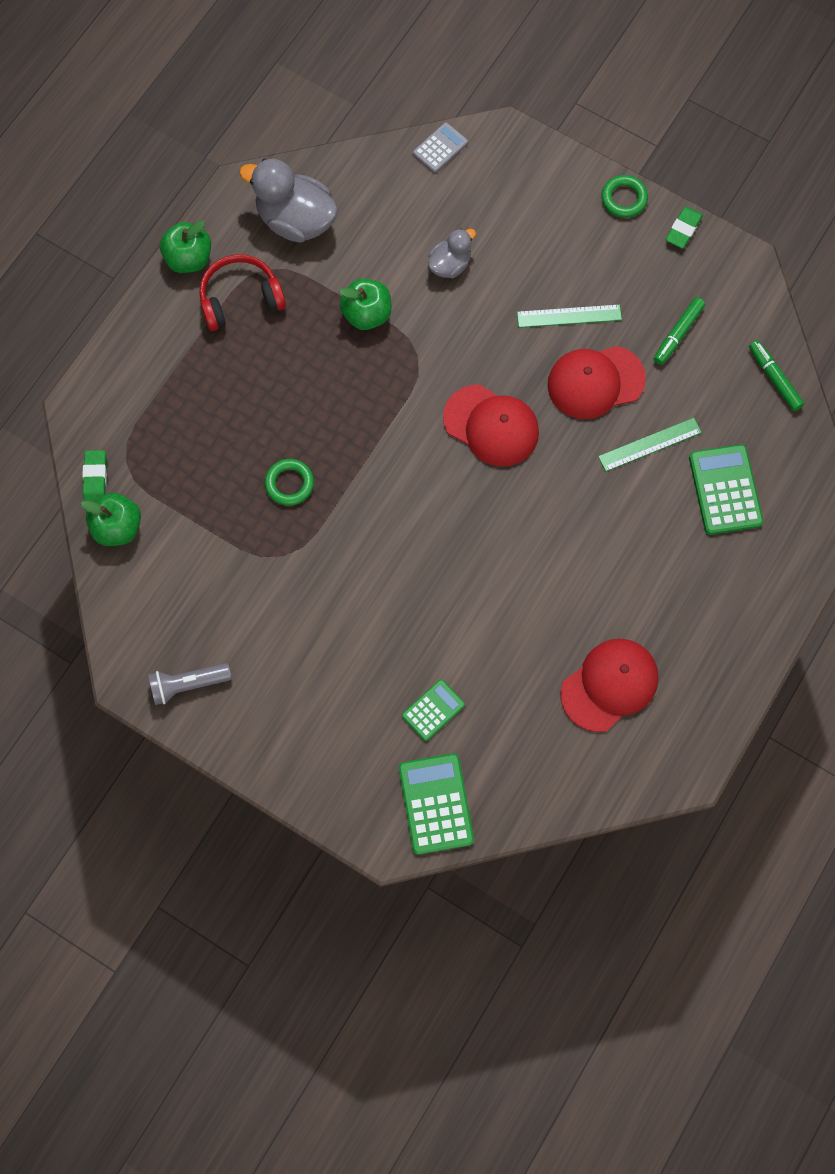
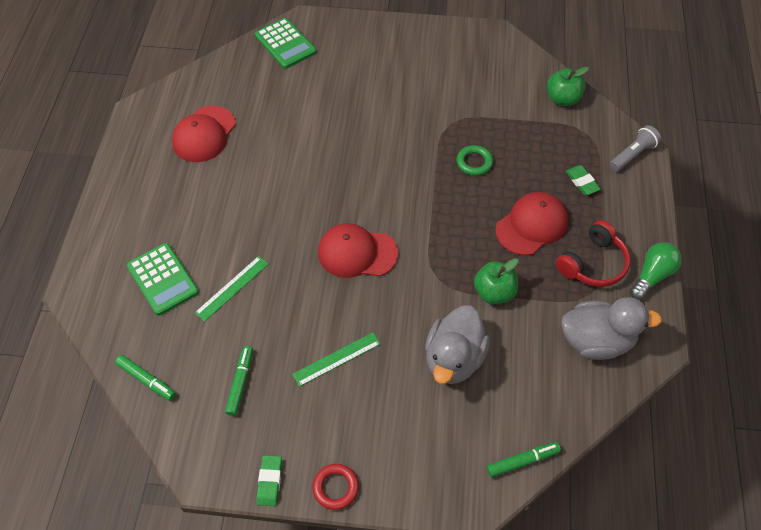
camera: 155 degrees right, 15 degrees down
green eraser [82,450,107,502] -> green eraser moved to [566,165,601,195]
grey flashlight [148,663,232,705] -> grey flashlight moved to [610,125,661,171]
green apple [160,220,211,273] -> green light bulb [630,242,682,300]
green calculator [402,679,465,741] -> none
grey calculator [413,122,468,173] -> green marker [487,442,561,477]
grey duck [428,228,476,278] -> grey duck [425,305,490,384], size x1.78
red cap [547,346,646,419] -> red cap moved to [495,192,568,256]
green ring [602,175,648,218] -> red ring [313,464,359,510]

